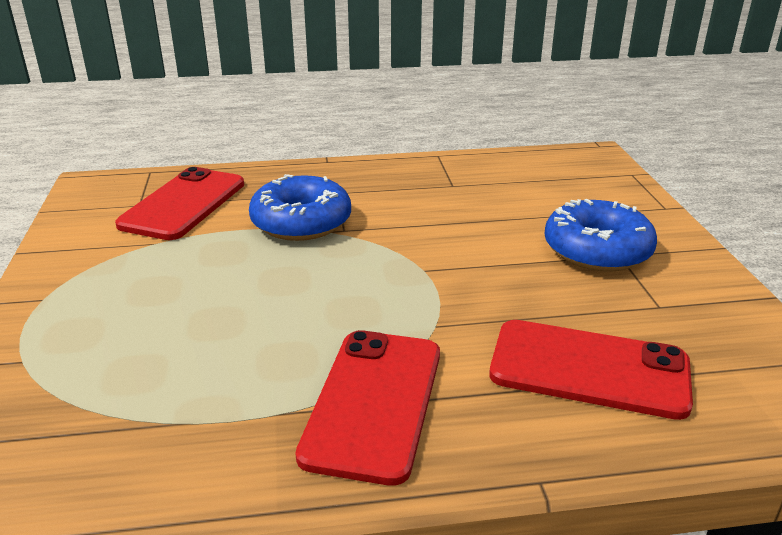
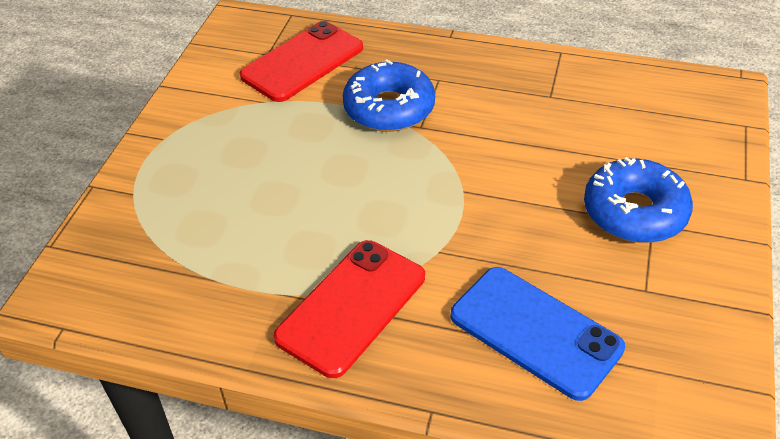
camera: 25 degrees right, 15 degrees up
red phone [489,320,693,420] -> blue phone [450,267,625,401]

